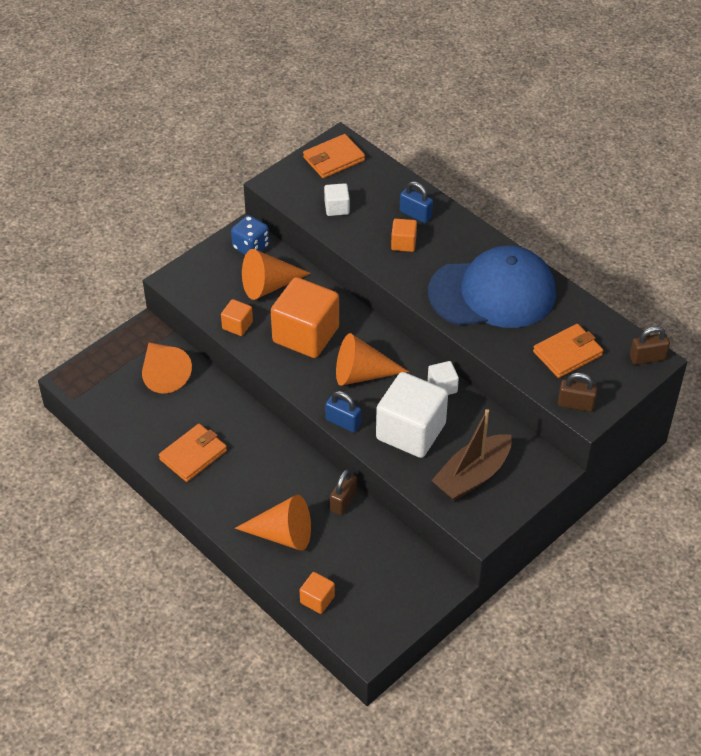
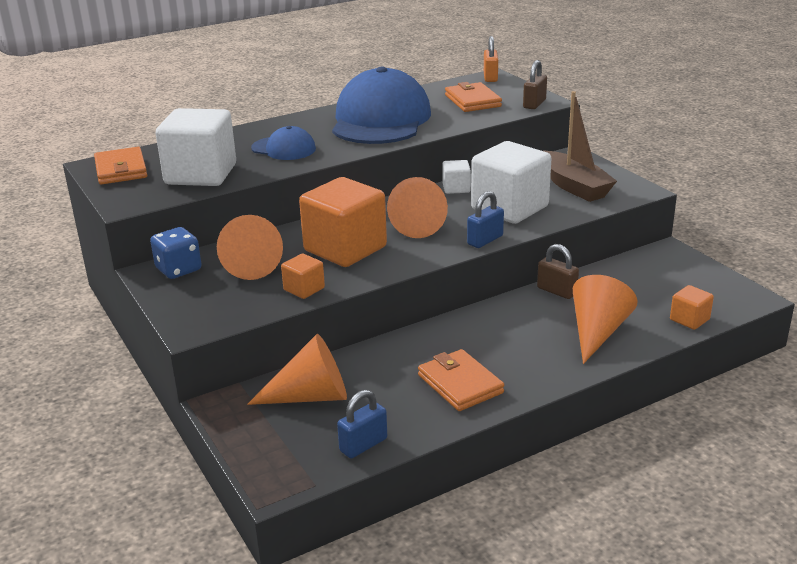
camera: 75 degrees left, 20 degrees down
white cube [324,183,350,216] -> white cube [156,108,236,186], size x2.16
orange cube [391,219,417,252] -> blue cap [251,126,316,160]
blue padlock [400,181,433,223] -> blue padlock moved to [337,390,387,458]
brown padlock [630,326,670,365] -> orange padlock [484,36,498,82]

